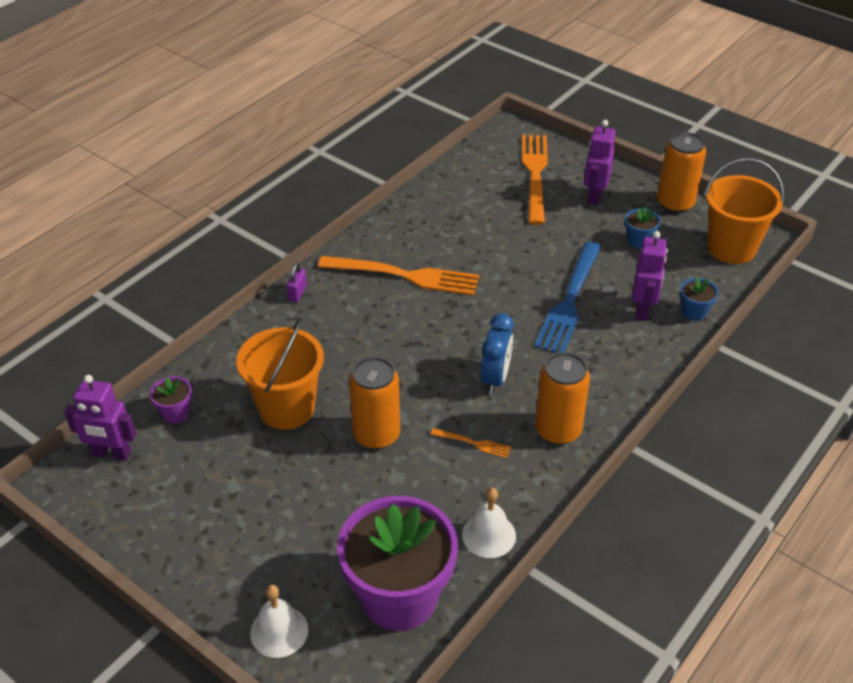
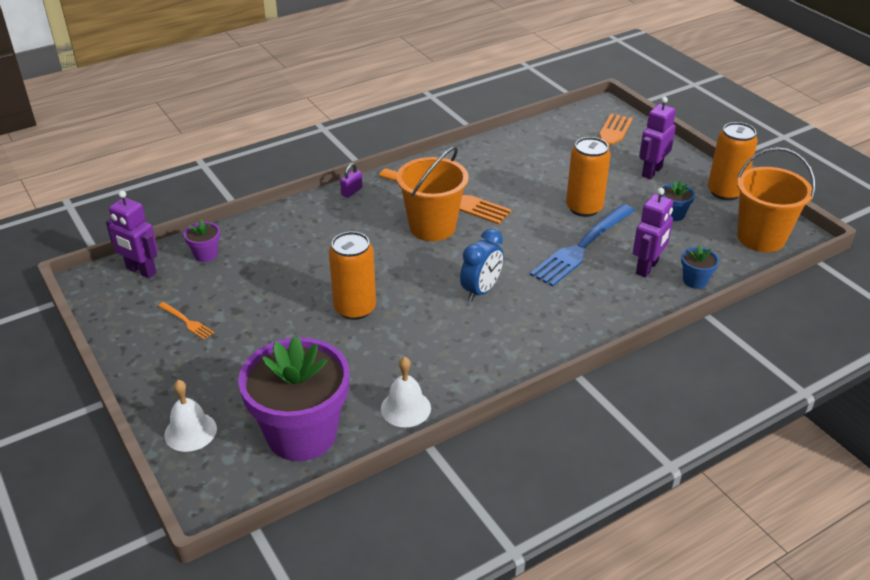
camera: 20 degrees right, 5 degrees down
orange bucket [236,317,324,430] -> orange bucket moved to [396,146,469,241]
orange fork [430,428,511,458] -> orange fork moved to [158,302,214,340]
orange can [535,352,590,445] -> orange can moved to [566,137,611,217]

